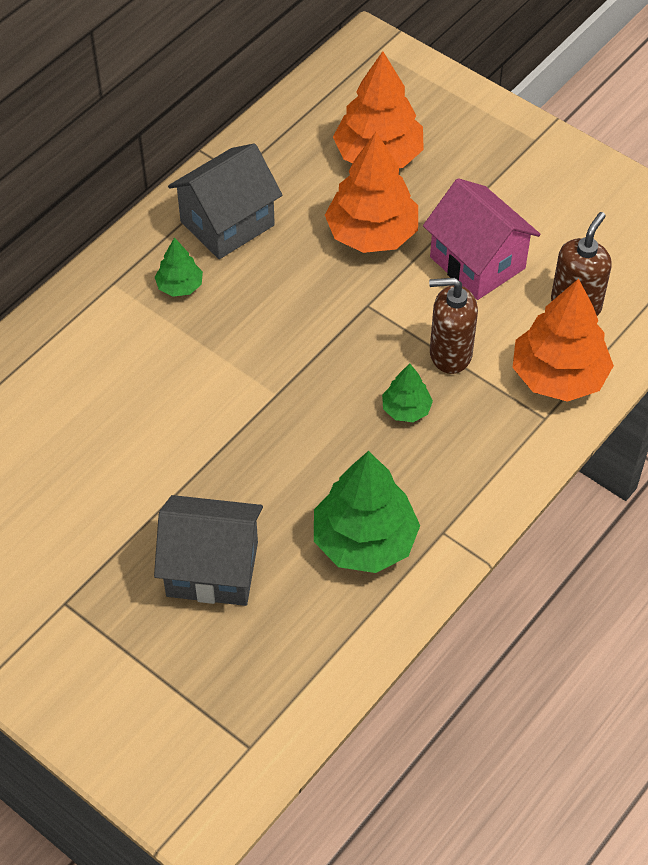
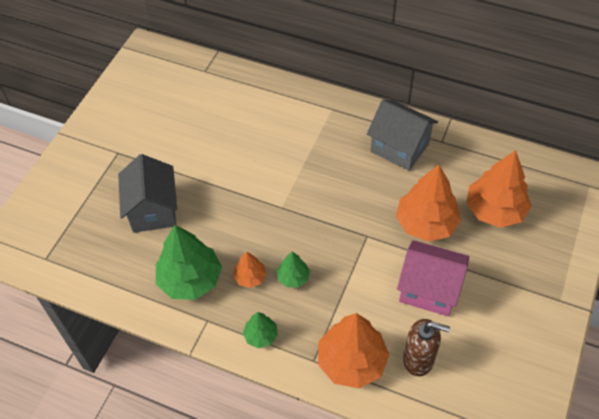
camera: 75 degrees right, 0 degrees up
green tree [155,238,203,297] -> green tree moved to [243,312,278,348]
pink house [423,178,540,300] -> pink house turned 75 degrees clockwise [397,240,469,316]
brown soap dispenser [429,278,478,374] -> none
none -> orange tree [233,251,266,288]

